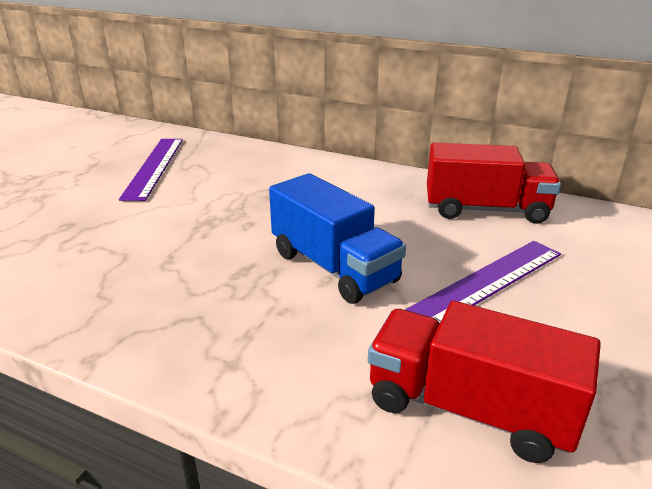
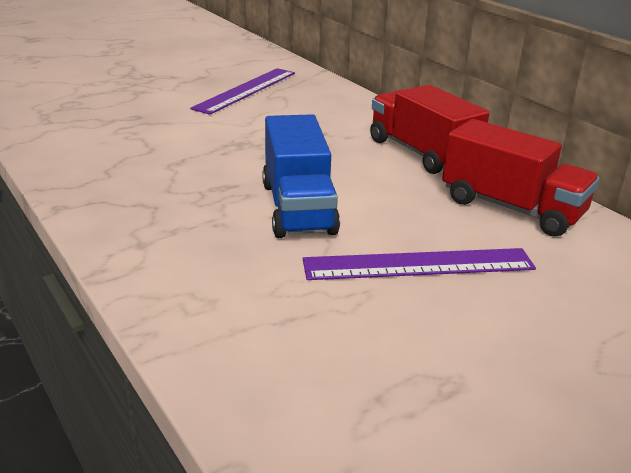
camera: 30 degrees right, 0 degrees up
red truck [368,301,601,463] -> red truck moved to [370,85,489,174]

